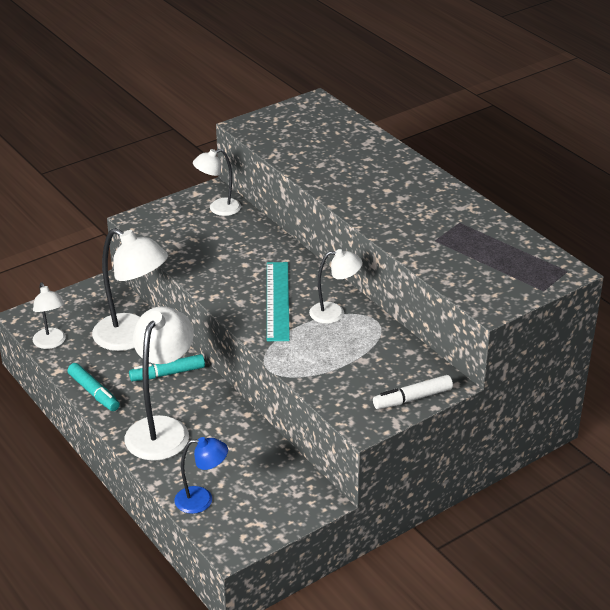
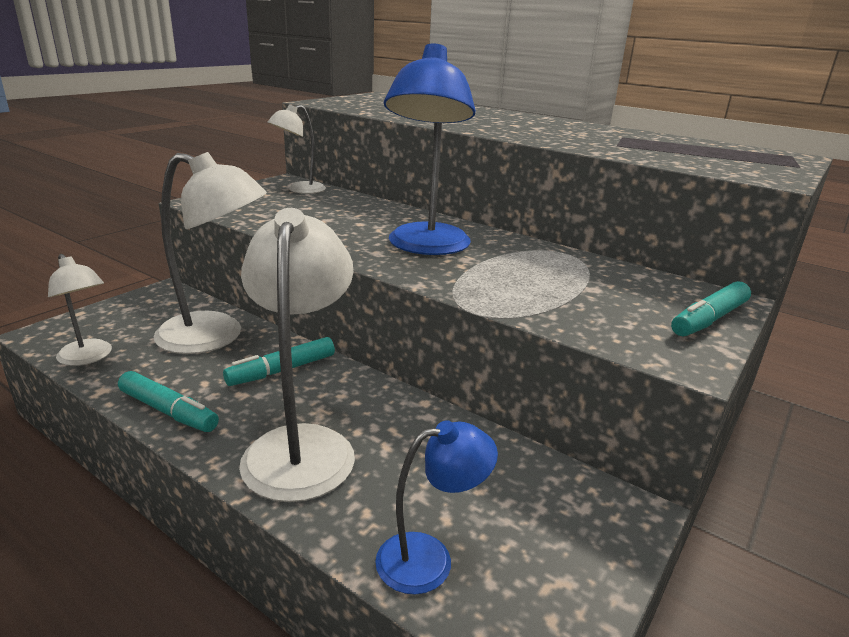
camera: 20 degrees left, 10 degrees down
turquoise ruler [267,262,290,341] -> blue lamp [384,43,476,255]
white lamp [309,249,362,324] -> none
white marker [373,375,453,409] -> turquoise marker [671,281,751,336]

